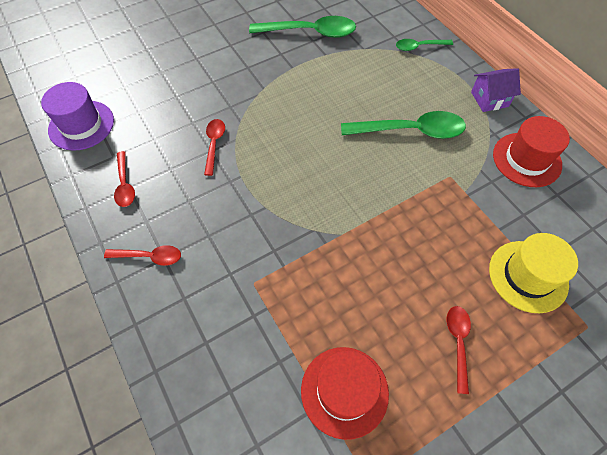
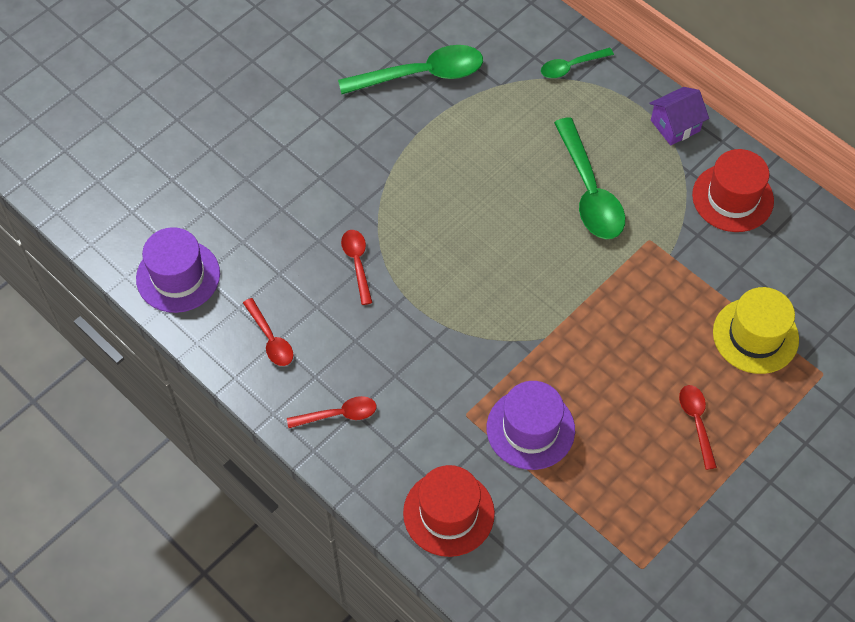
camera: 15 degrees left, 0 degrees up
red hat [301,347,389,440] -> red hat moved to [403,465,495,557]
green spoon [341,111,466,139] -> green spoon turned 90 degrees clockwise [554,117,625,239]
none -> purple hat [487,381,575,470]

